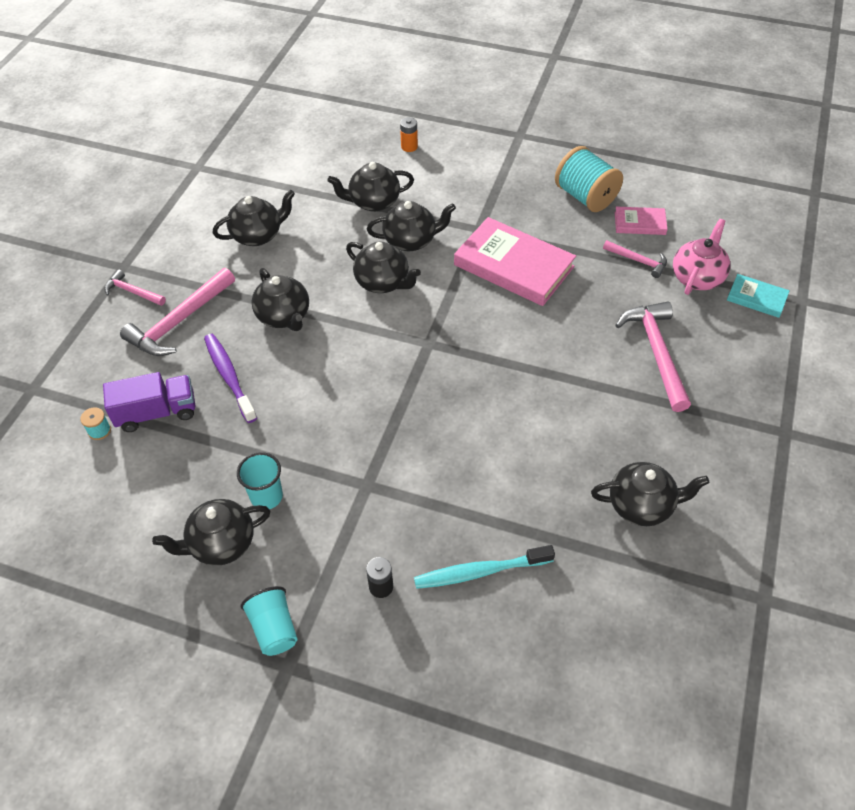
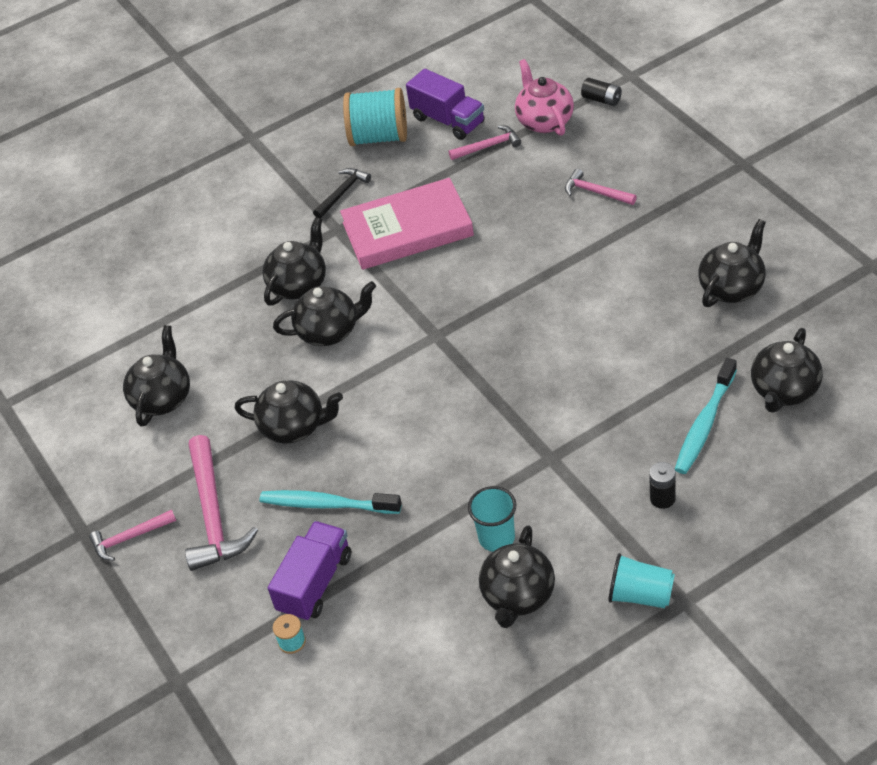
camera: 45 degrees left, 5 degrees down
purple toothbrush [204,334,257,423] -> turquoise toothbrush [259,490,402,514]
black teapot [327,162,414,212] -> black teapot moved to [751,328,823,413]
orange battery [400,117,418,152] -> none
pink book [615,207,668,235] -> purple truck [406,69,485,140]
pink hammer [615,301,691,412] -> pink hammer [565,169,637,205], size x0.55
turquoise book [727,274,790,318] -> black battery [581,78,622,106]
none -> black hammer [313,168,371,218]

